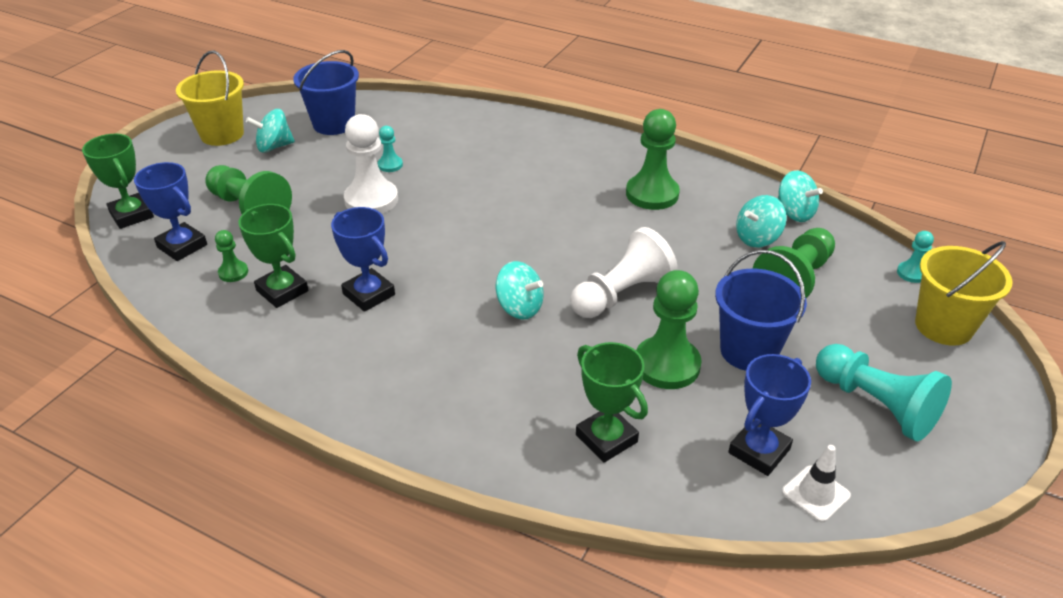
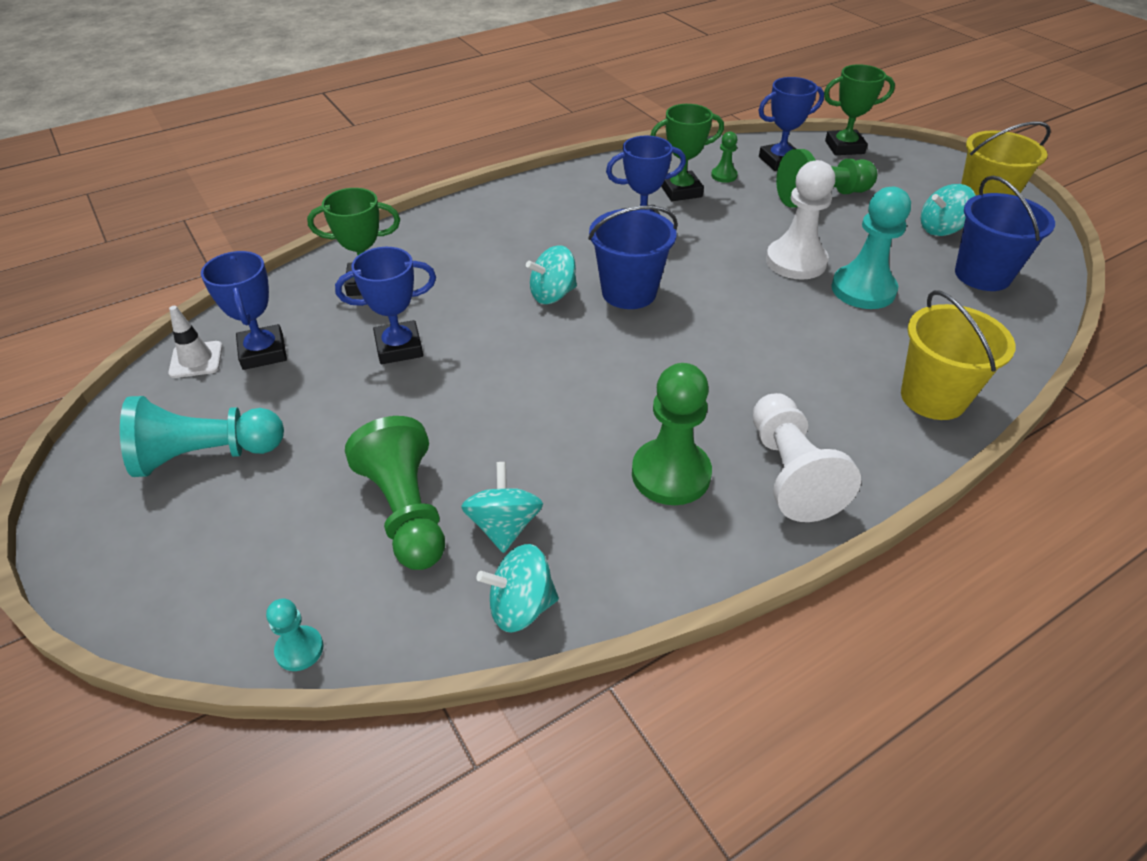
camera: 120 degrees right, 5 degrees up
turquoise spinning top [246,109,295,153] -> turquoise spinning top turned 120 degrees counterclockwise [921,184,976,236]
turquoise pawn [378,126,403,172] -> turquoise pawn [831,187,911,309], size x2.04
white pawn [570,227,678,318] -> white pawn moved to [753,393,861,522]
green pawn [636,270,702,389] -> blue trophy [335,247,436,364]
blue bucket [715,250,807,371] -> blue bucket moved to [588,206,678,309]
yellow bucket [915,241,1013,346] -> yellow bucket moved to [901,290,1015,420]

